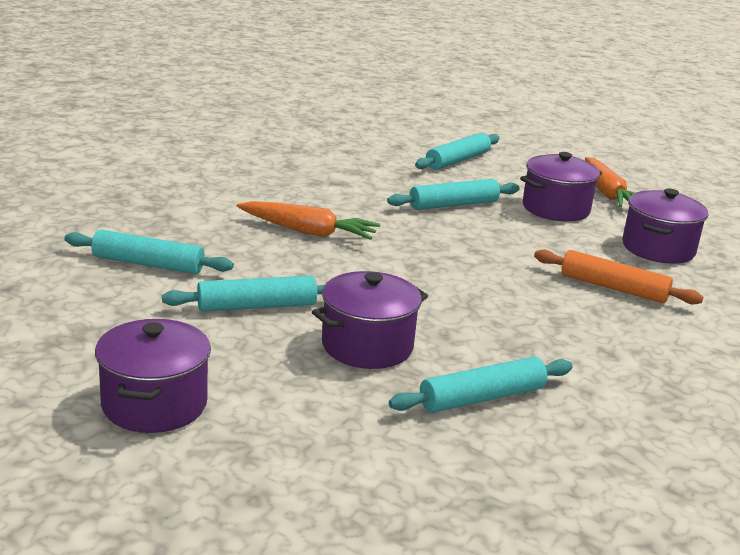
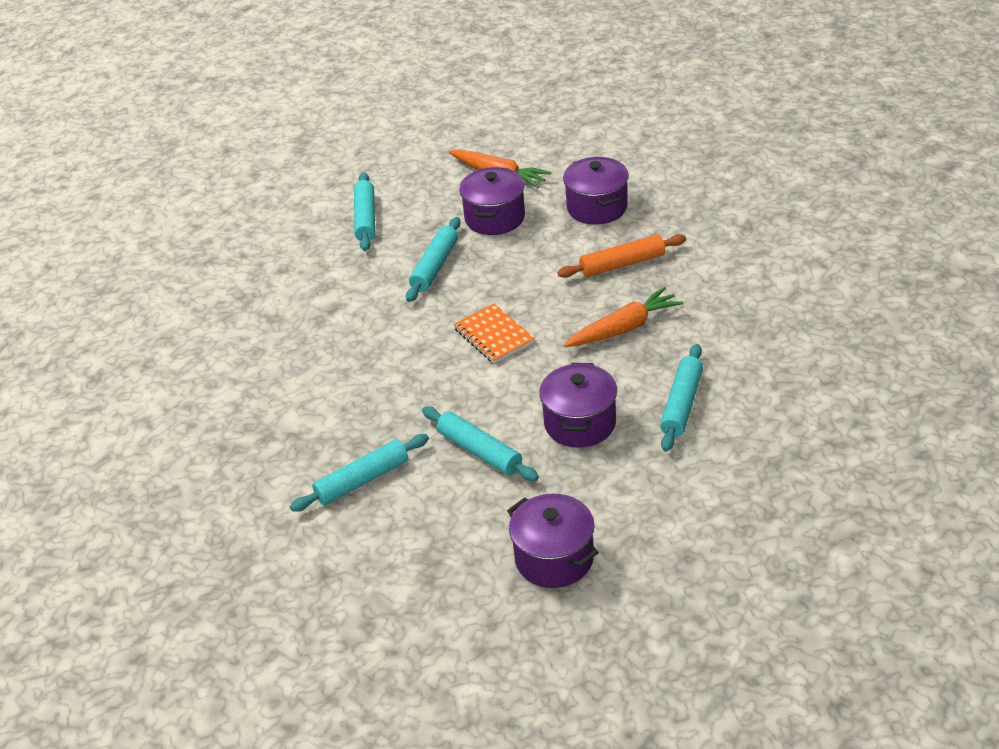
camera: 40 degrees left, 15 degrees up
turquoise rolling pin [162,276,325,312] -> turquoise rolling pin turned 75 degrees counterclockwise [422,407,539,481]
orange carrot [237,201,380,240] -> orange carrot moved to [564,287,683,347]
none -> orange notebook [453,304,535,363]

